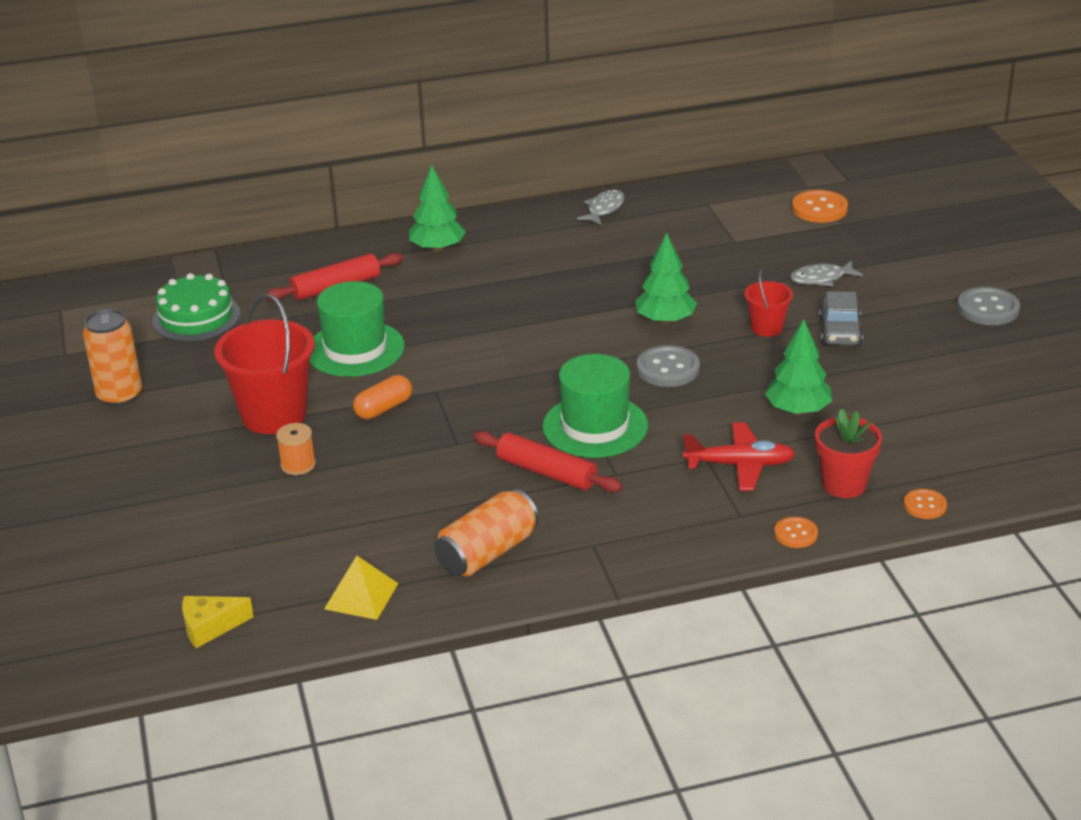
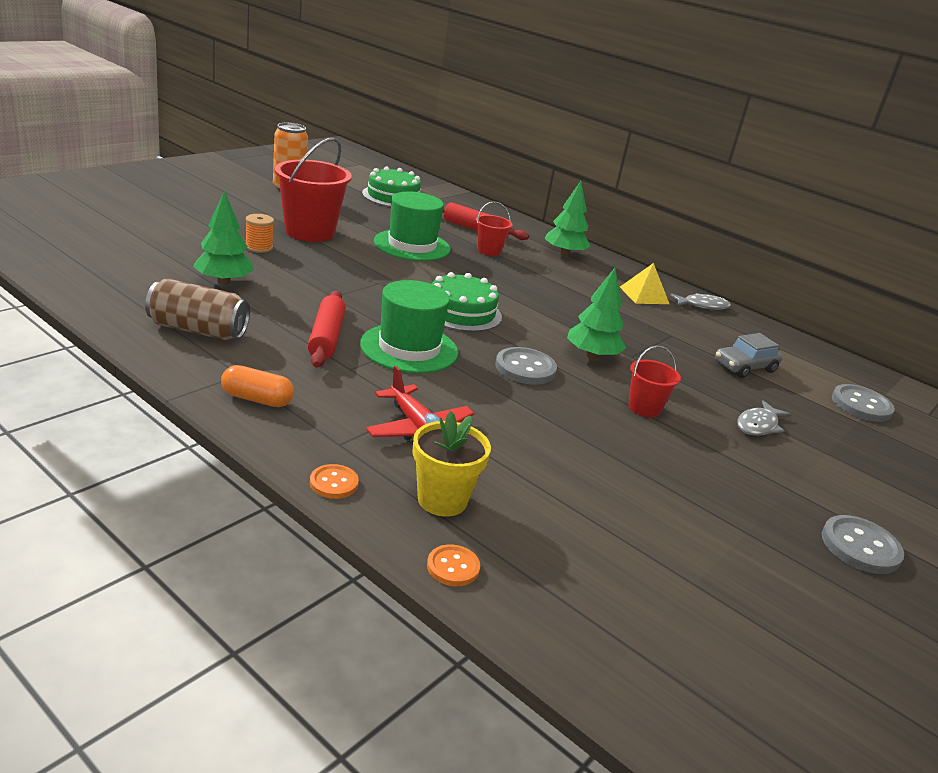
camera: 50 degrees right, 5 degrees down
yellow cheese [182,596,254,648] -> none
yellow pyramid [324,556,398,620] -> yellow pyramid moved to [620,263,669,304]
orange capsule [353,375,412,419] -> orange capsule moved to [221,365,294,407]
orange can [434,489,539,577] -> brown can [145,278,250,340]
green tree [765,319,832,415] -> green tree moved to [193,190,254,285]
grey fish [790,261,863,286] -> grey fish turned 90 degrees counterclockwise [737,400,790,436]
orange button [792,190,848,223] -> grey button [832,384,895,422]
red flower pot [815,409,882,498] -> yellow flower pot [413,411,491,517]
grey car [819,291,863,345] -> grey car moved to [715,333,782,378]
none -> green cake [432,272,502,332]
none -> red bucket [476,201,512,256]

